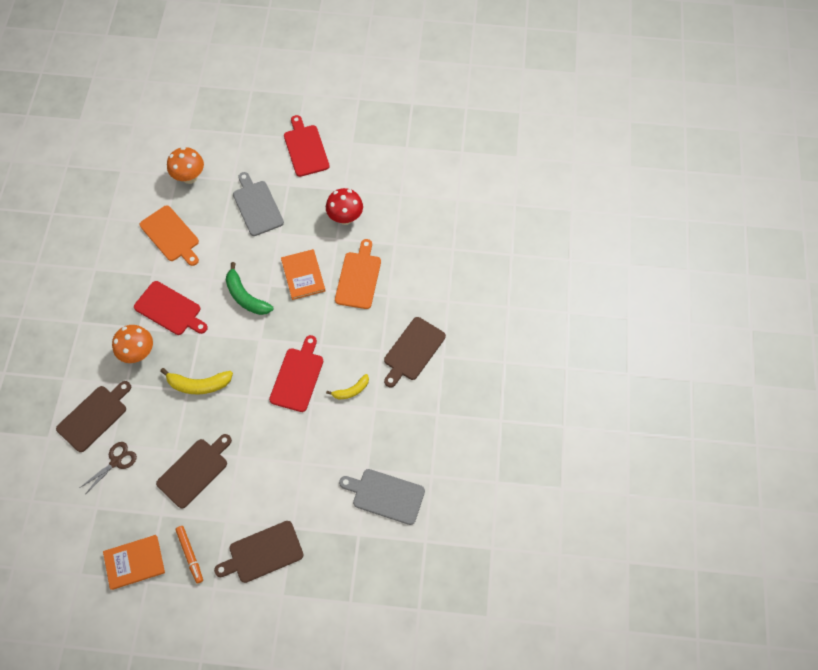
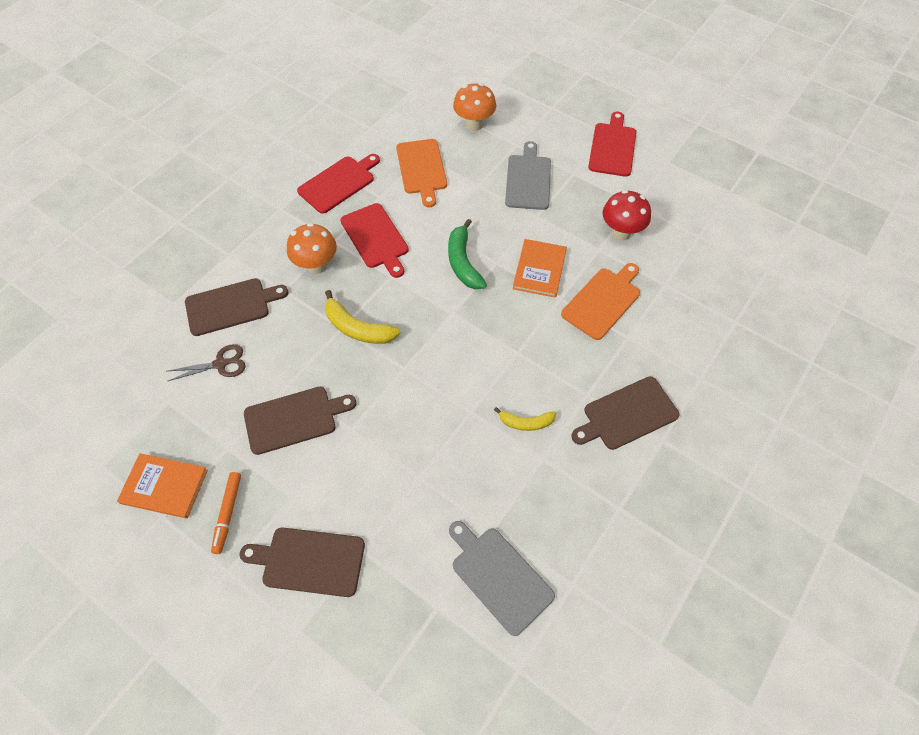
camera: 30 degrees right, 5 degrees down
red cutting board [269,335,323,412] -> red cutting board moved to [297,154,380,214]

